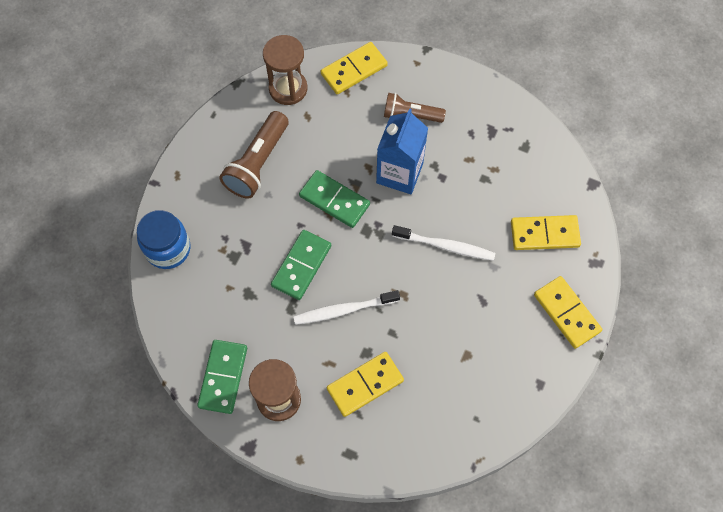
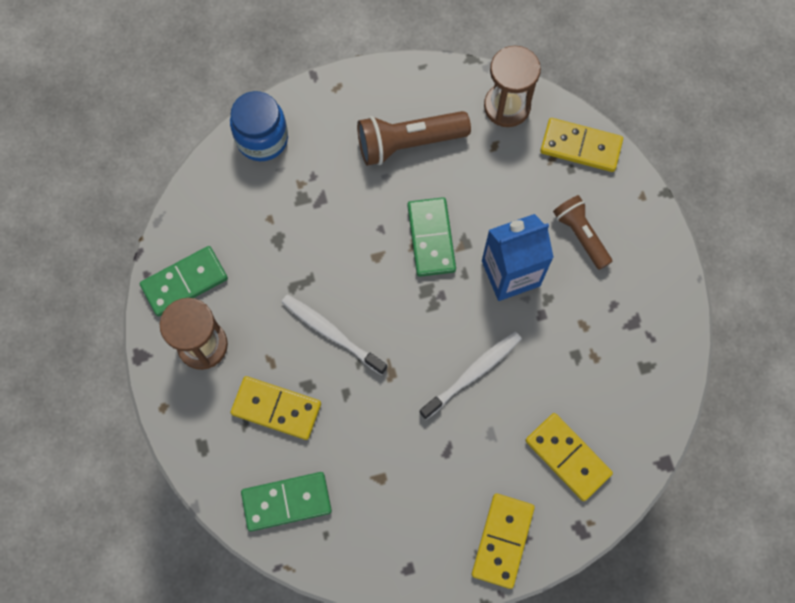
camera: 50 degrees right, 5 degrees up
green domino [271,230,331,300] -> green domino moved to [241,472,332,532]
white toothbrush [392,225,495,261] -> white toothbrush turned 105 degrees counterclockwise [420,332,522,420]

